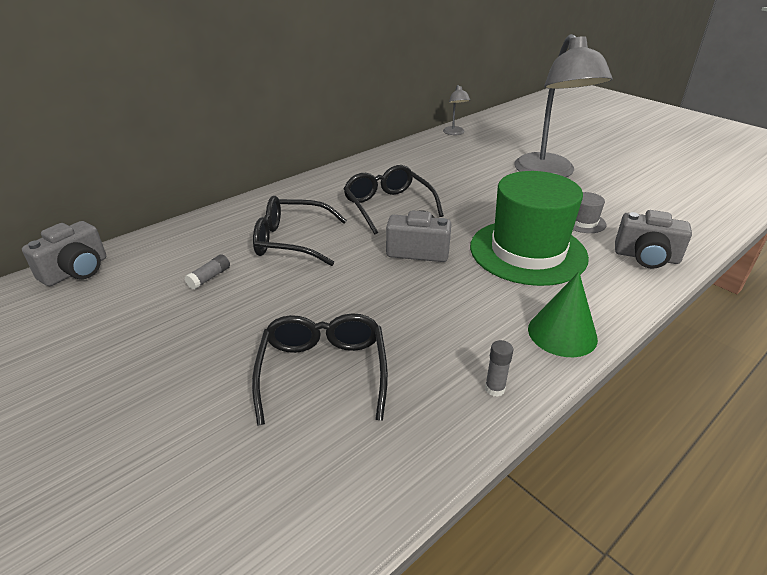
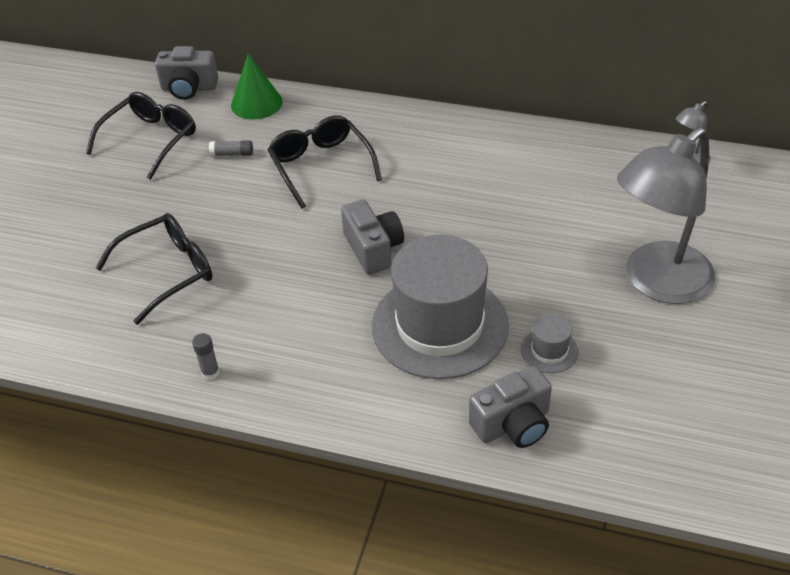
camera: 60 degrees right, 10 degrees up
black glasses [343,165,444,234] -> black glasses moved to [86,92,196,180]
green hat [470,171,589,286] -> grey hat [372,235,509,379]
green cone [528,272,598,357] -> green cone moved to [231,54,283,120]
grey camera [615,210,692,269] -> grey camera turned 105 degrees counterclockwise [469,366,552,448]

